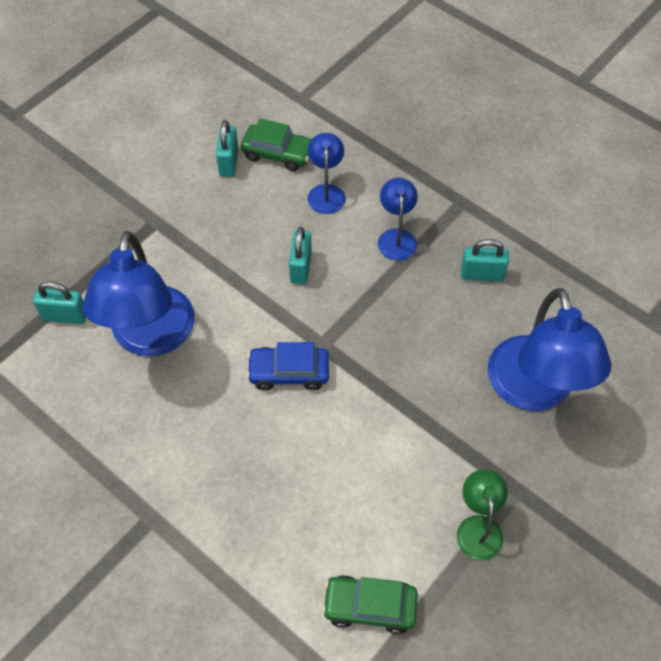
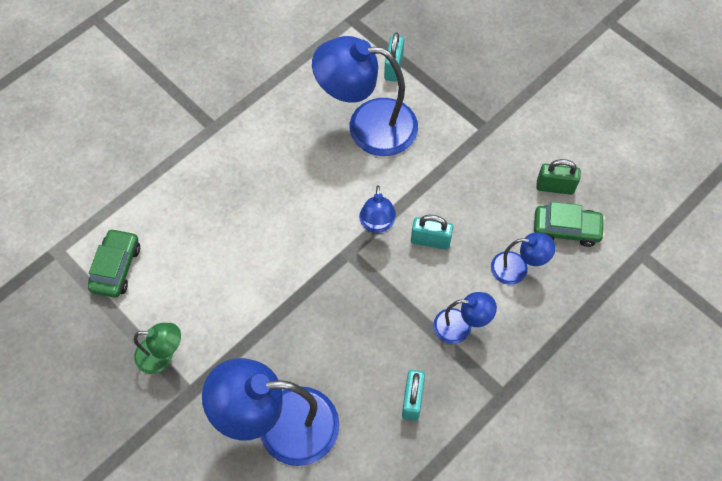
camera: 95 degrees right, 5 degrees up
turquoise padlock [216,120,238,177] -> green padlock [536,159,581,195]
green car [241,118,312,171] -> green car turned 105 degrees counterclockwise [534,202,605,247]
blue car [247,342,329,390] -> none
none -> blue lamp [359,185,396,233]

